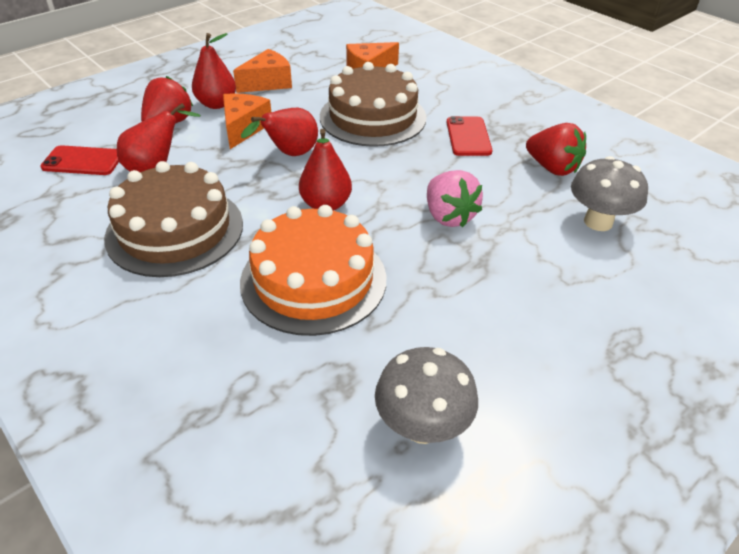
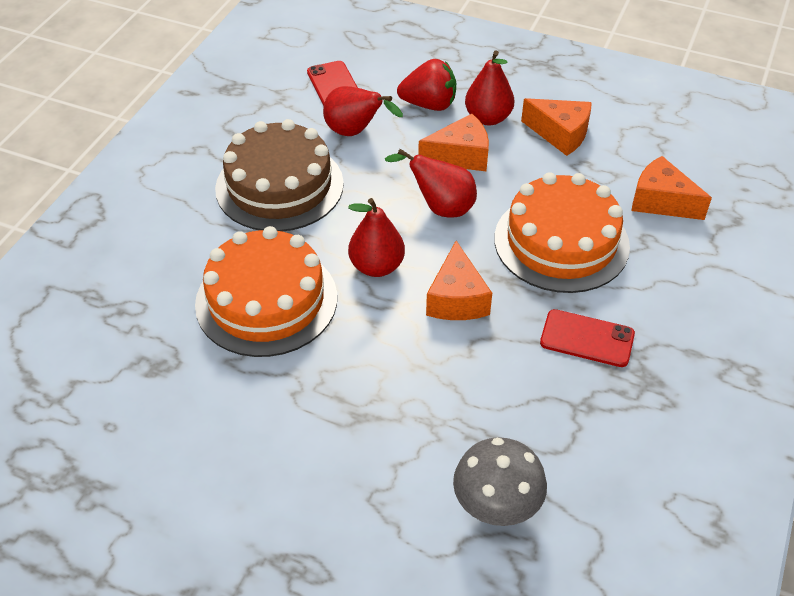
camera: 65 degrees right, 5 degrees up
brown cake [320,62,427,147] -> orange cake [494,172,630,293]
grey mushroom [375,347,478,444] -> none
pink strawberry [427,170,483,228] -> none
red phone [446,116,492,156] -> red phone turned 45 degrees clockwise [540,309,635,367]
red strawberry [526,123,586,176] -> none
none -> orange cheese [426,241,492,320]

